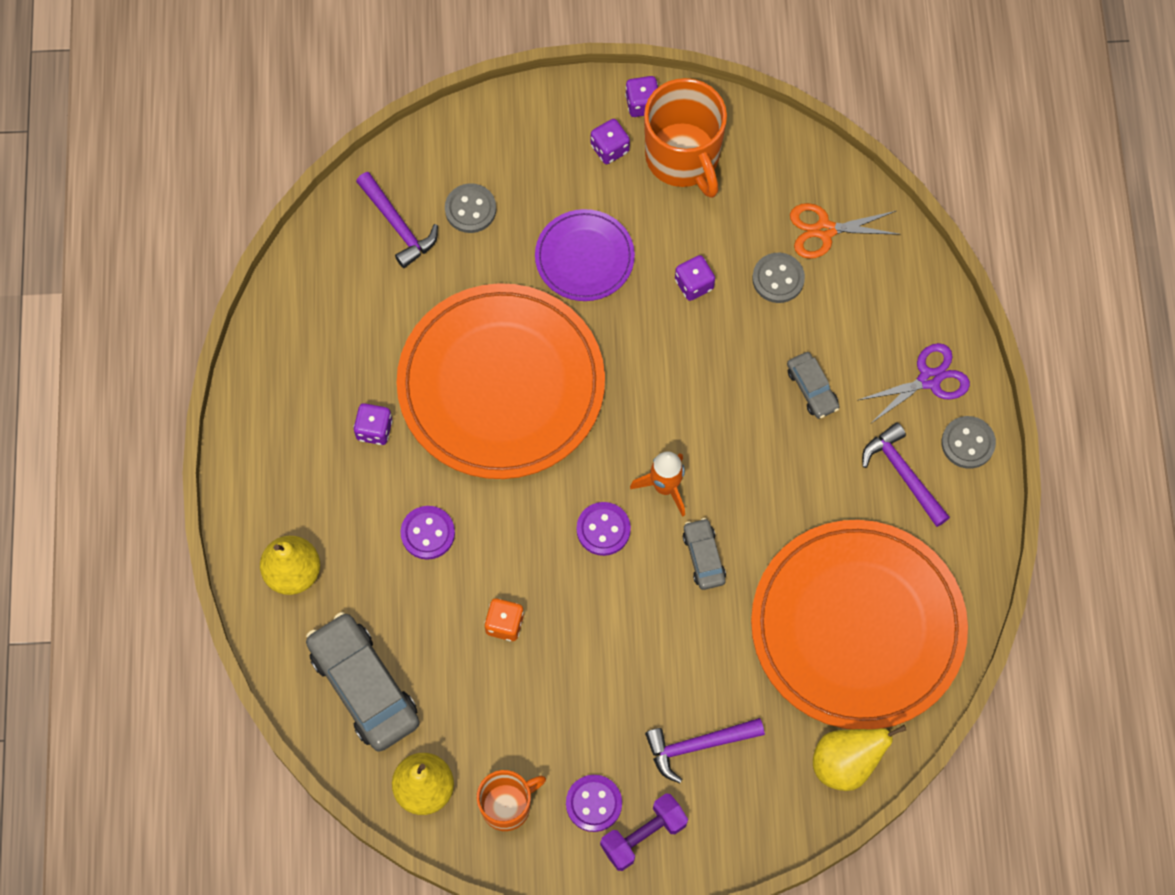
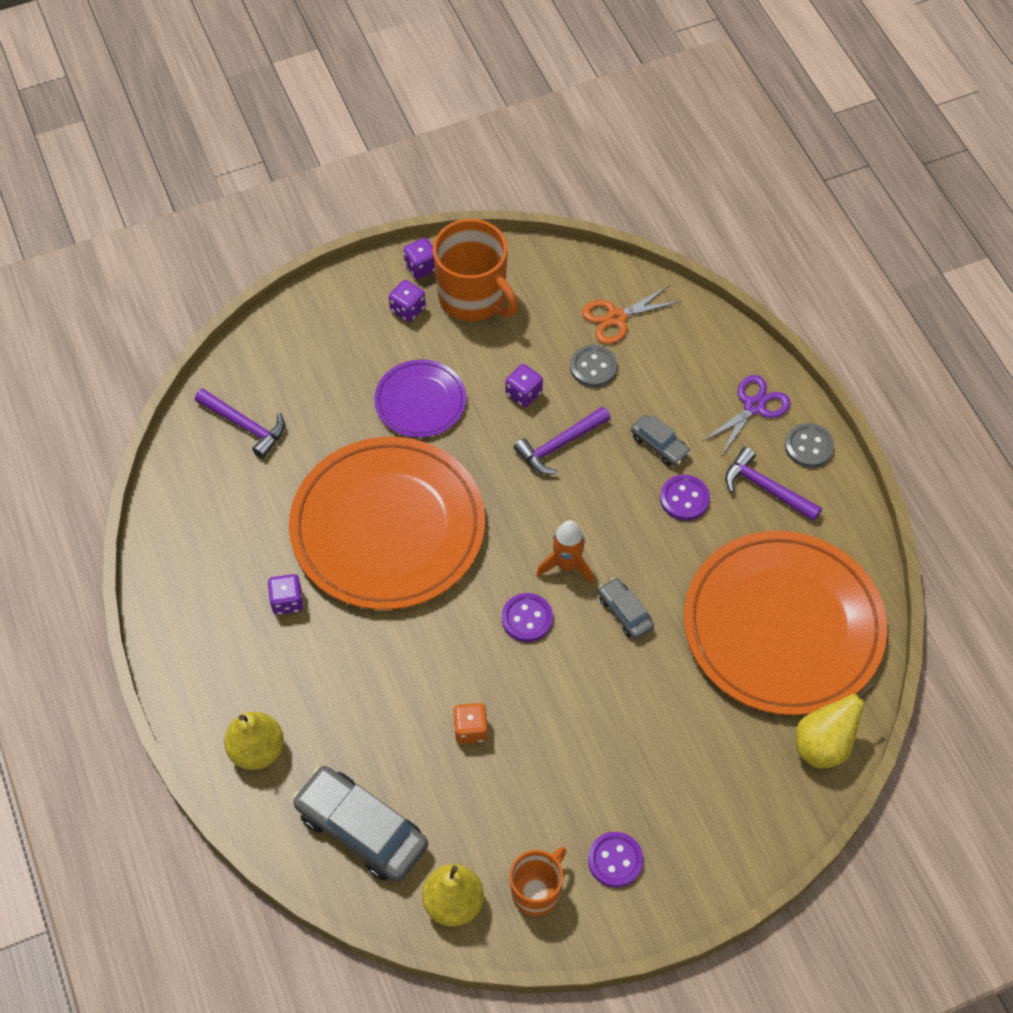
camera: 20 degrees left, 10 degrees down
purple button [400,506,455,560] -> purple button moved to [660,475,710,521]
grey button [445,183,496,233] -> none
purple dumbbell [600,794,688,871] -> none
purple hammer [645,718,765,783] -> purple hammer moved to [514,406,611,474]

